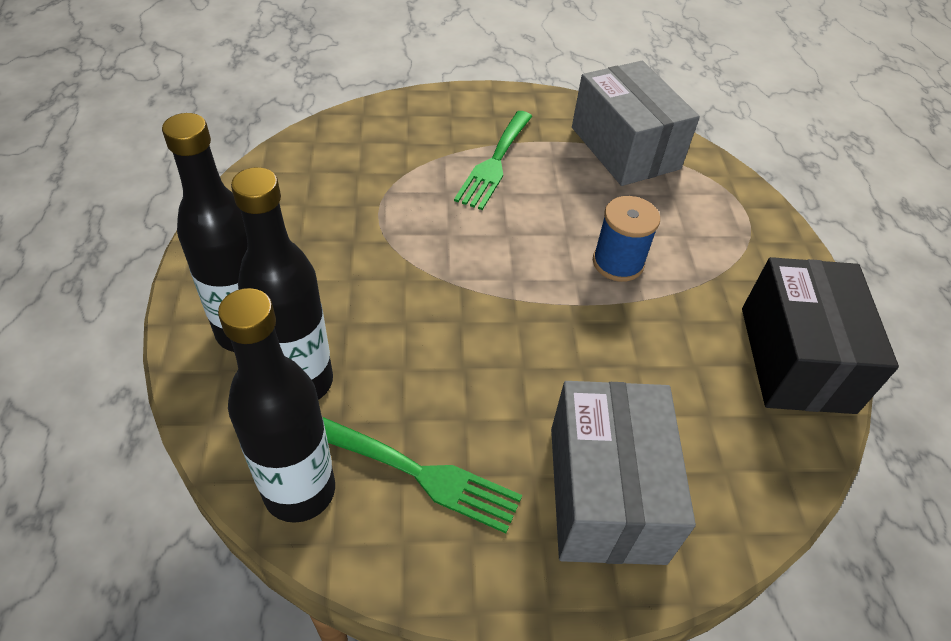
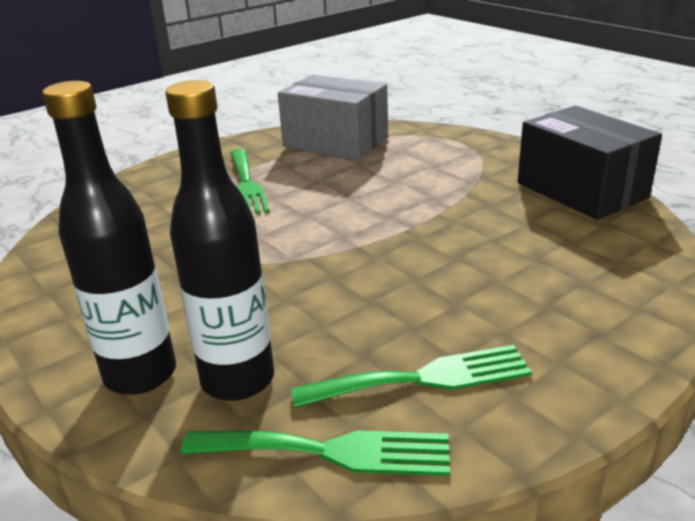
camera: 30 degrees left, 20 degrees down
black bottle [218,288,335,523] -> green fork [181,430,450,476]
grey box [551,381,696,565] -> none
blue spool [593,196,660,282] -> none

